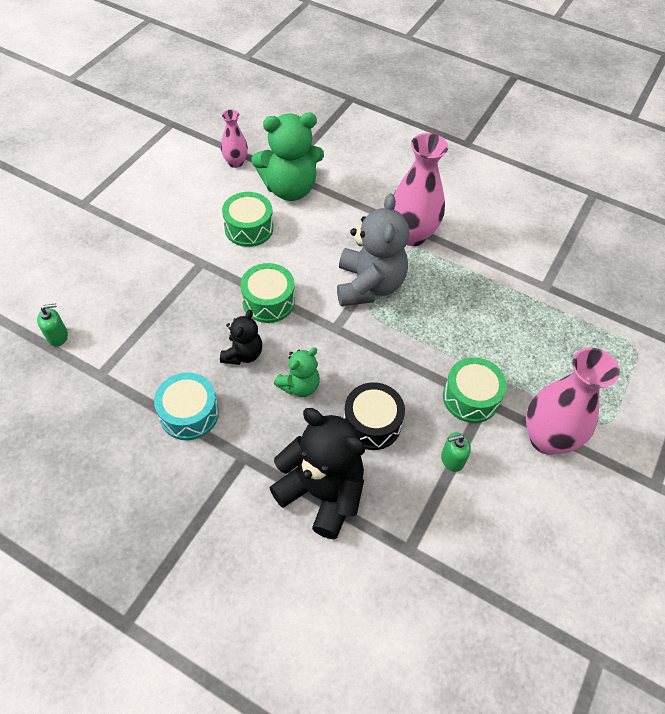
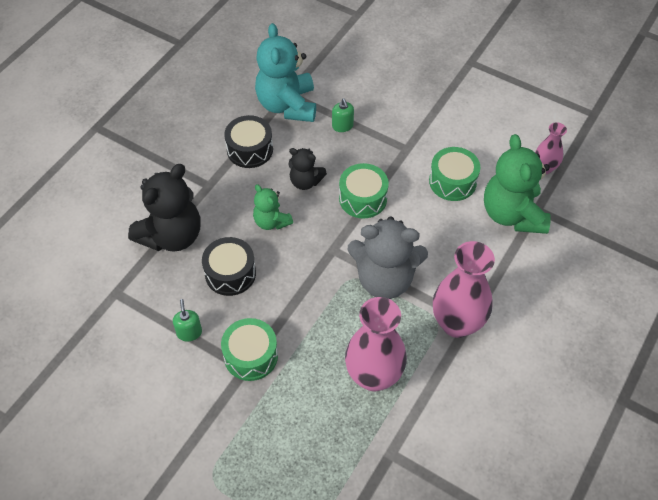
camera: 95 degrees right, 0 degrees up
green soap dispenser [37,303,68,346] -> green soap dispenser moved to [332,98,354,132]
turquoise drum [154,372,219,440] -> black drum [224,115,273,168]
pink vase [526,347,620,455] -> pink vase moved to [345,297,407,391]
none -> turquoise teddy bear [255,23,316,122]

